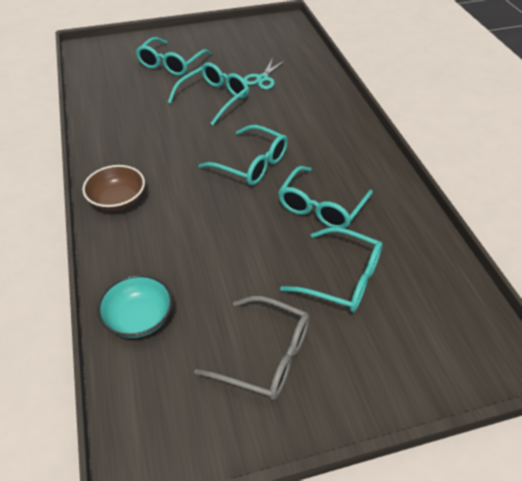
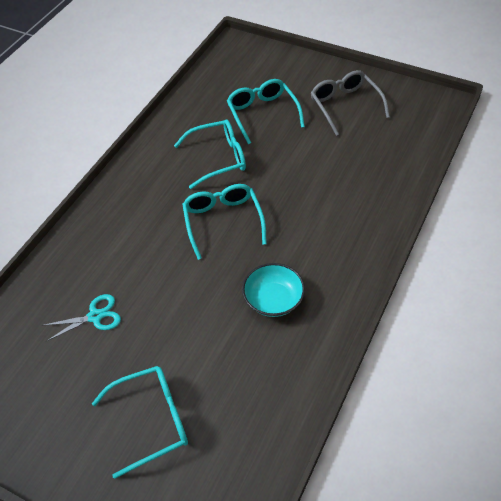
camera: 135 degrees left, 5 degrees up
brown bowl [82,165,145,211] -> none
turquoise bowl [97,275,173,338] -> turquoise bowl moved to [242,263,305,317]
turquoise glasses [168,62,249,125] -> none

